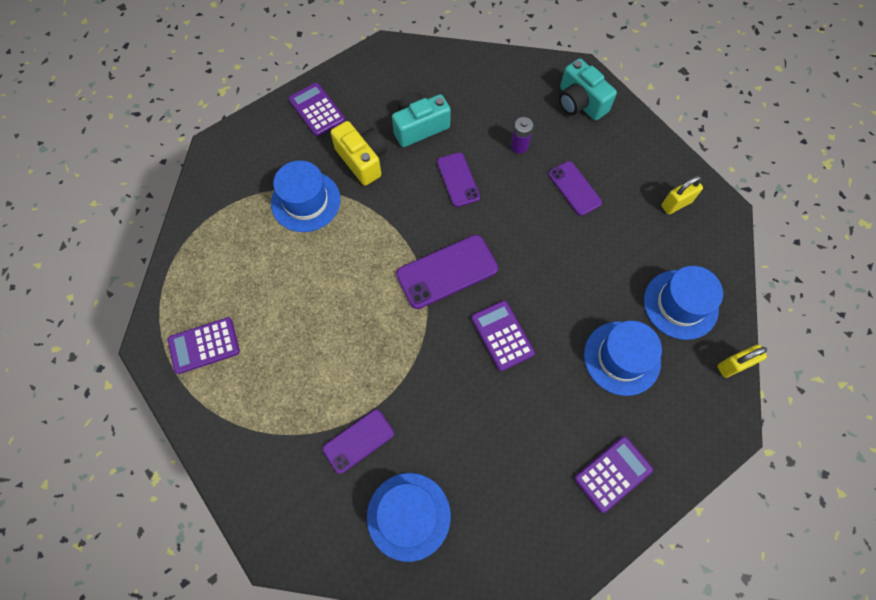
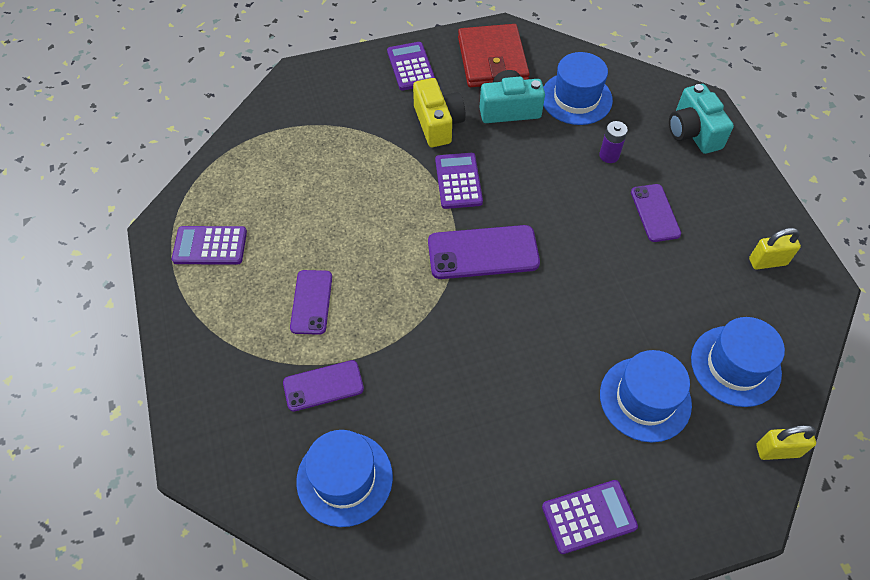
camera: 20 degrees right, 10 degrees down
blue hat [271,160,341,232] -> blue hat moved to [543,52,613,125]
purple phone [437,152,480,207] -> purple phone moved to [290,270,332,335]
purple calculator [471,301,535,371] -> purple calculator moved to [435,153,483,209]
none -> red wallet [458,24,530,87]

